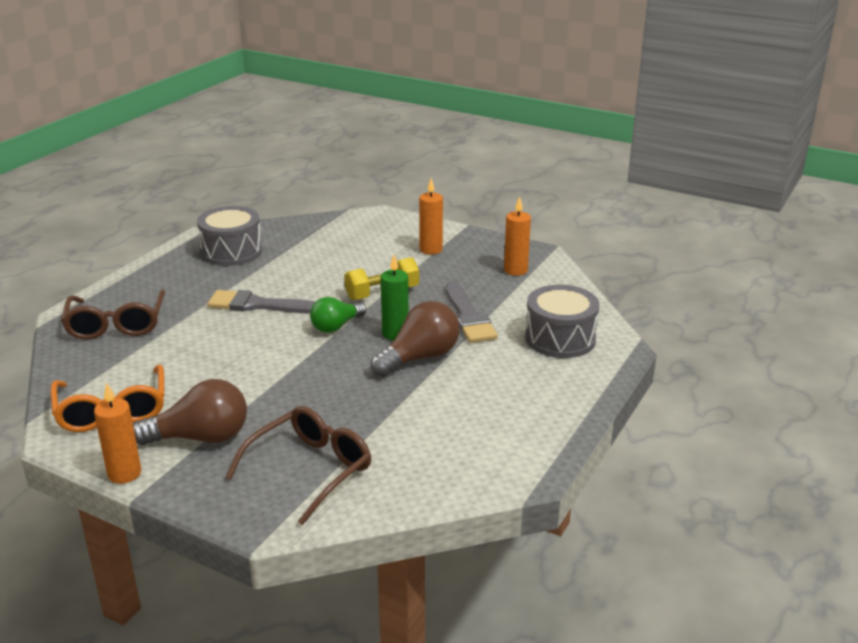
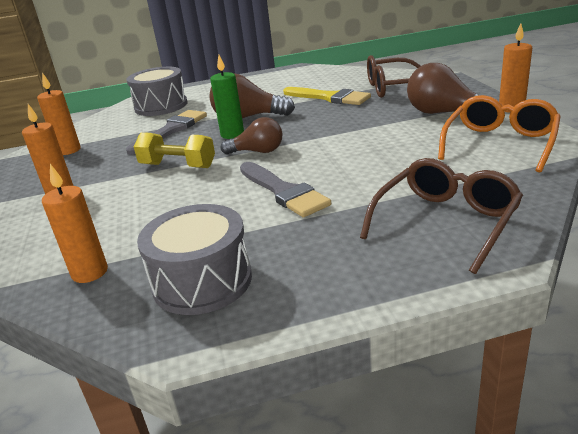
camera: 130 degrees left, 0 degrees up
green light bulb [310,297,366,333] -> brown light bulb [221,117,282,155]
none -> orange candle [42,164,108,283]
none -> yellow brush [283,87,371,105]

